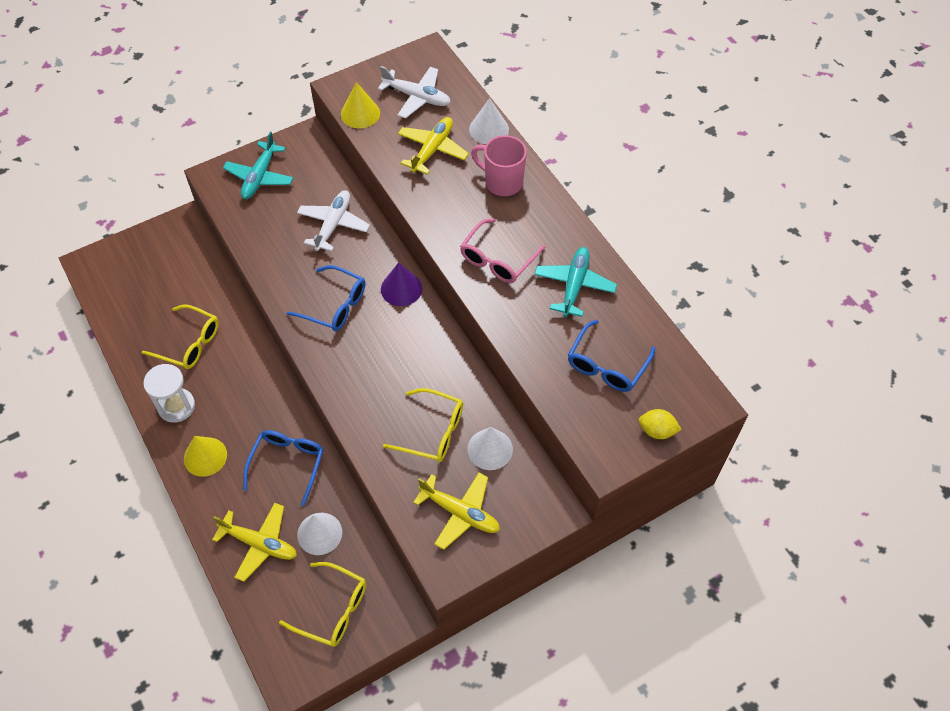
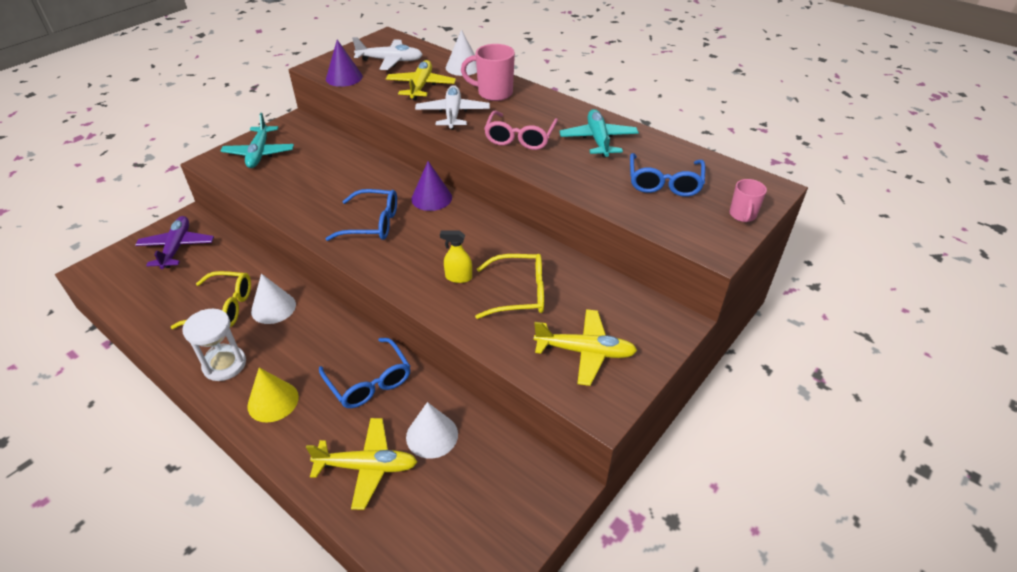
camera: 20 degrees left, 15 degrees down
blue glasses [243,430,324,506] -> blue glasses turned 150 degrees clockwise [319,338,411,408]
yellow glasses [279,562,366,647] -> none
white plane [297,190,370,251] -> white plane moved to [415,85,490,130]
yellow cone [341,82,380,128] -> purple cone [326,40,363,87]
white cone [467,427,513,470] -> white cone moved to [251,273,296,324]
yellow lemon [639,409,682,439] -> pink mug [730,179,767,222]
none -> purple plane [135,216,214,269]
none -> yellow spray bottle [440,230,472,283]

